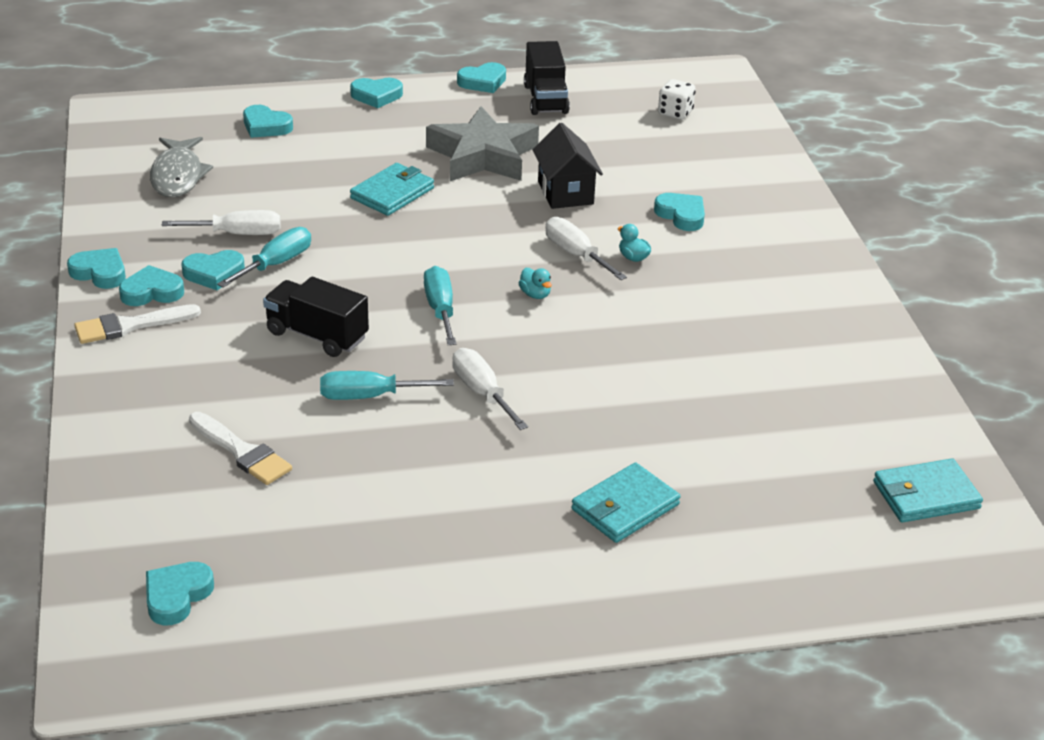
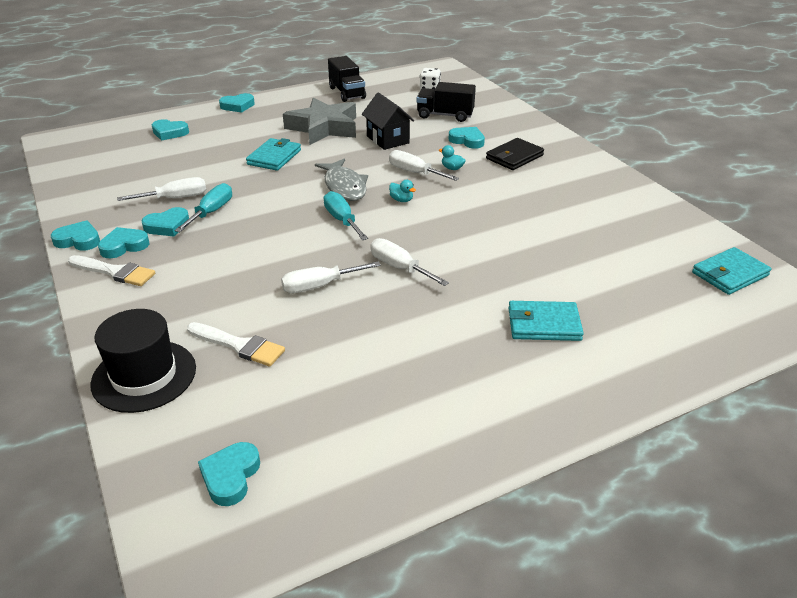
camera: 15 degrees left, 0 degrees up
white brush [74,304,201,344] -> white brush turned 120 degrees counterclockwise [68,255,155,286]
grey fish [150,137,213,198] -> grey fish moved to [315,158,368,201]
black truck [263,277,369,357] -> black truck moved to [417,82,476,122]
turquoise screwdriver [320,371,454,400] -> white screwdriver [281,261,381,293]
turquoise heart [457,62,506,93] -> none
turquoise wallet [572,462,680,543] -> turquoise wallet turned 60 degrees clockwise [508,301,584,341]
none -> black hat [90,309,196,413]
none -> black wallet [486,138,544,170]

